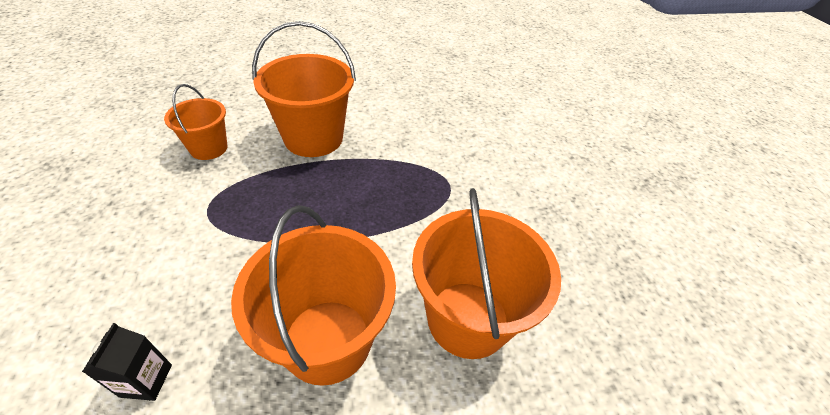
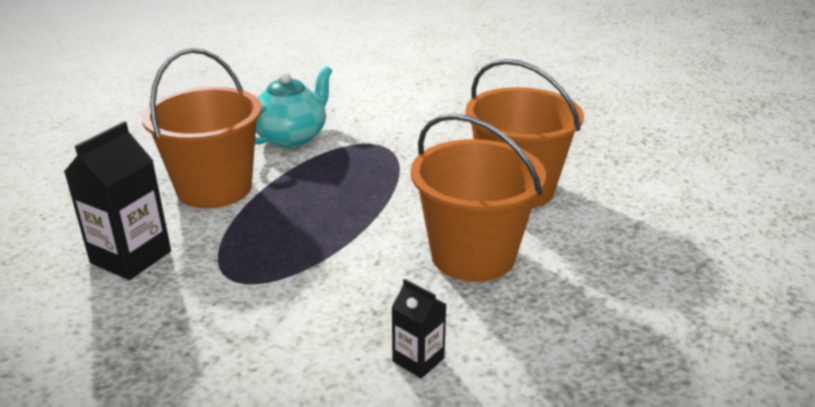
camera: 50 degrees left, 15 degrees down
orange bucket [164,84,228,160] -> black carton [64,121,171,280]
none -> turquoise teapot [255,66,332,148]

